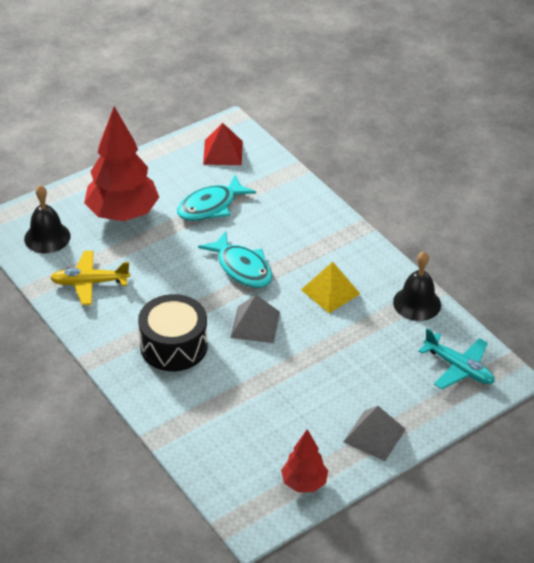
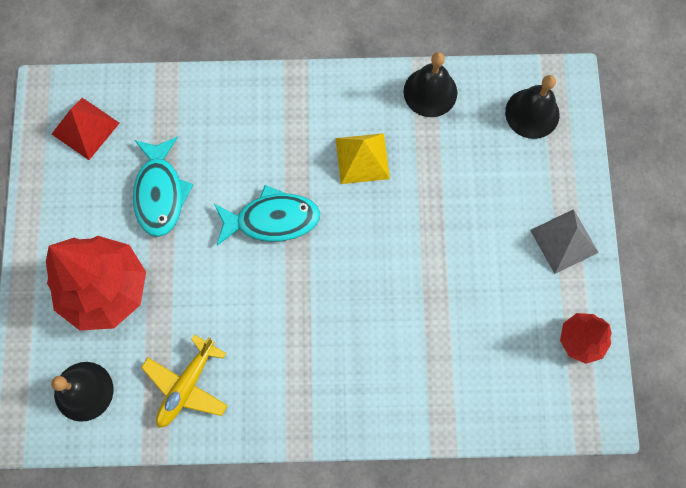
camera: 55 degrees left, 30 degrees up
black drum [138,294,208,371] -> none
grey pyramid [230,295,280,343] -> none
turquoise plane [418,328,495,389] -> black bell [505,75,560,139]

